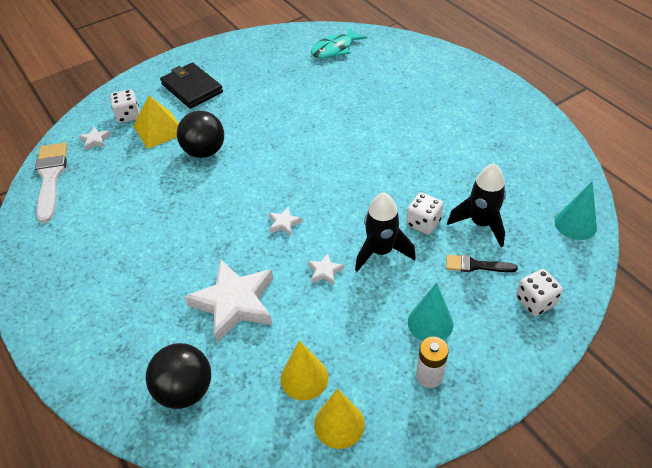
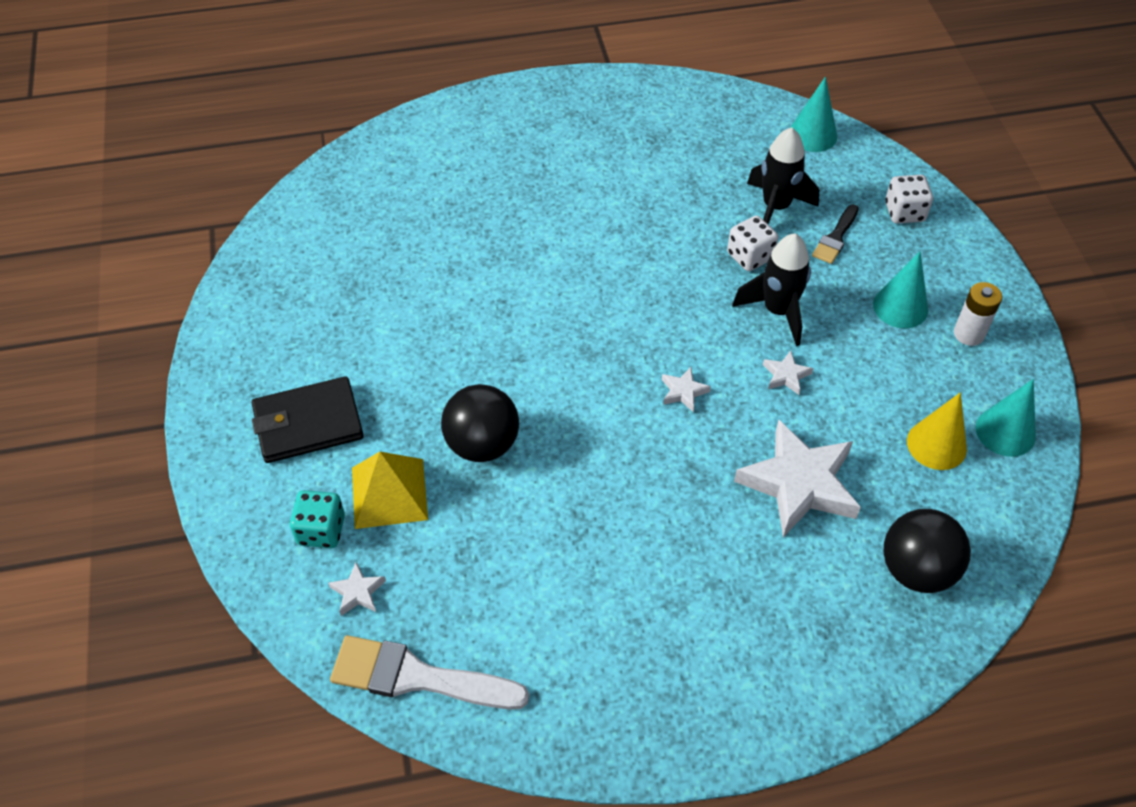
camera: 70 degrees left, 5 degrees up
white dice [110,89,140,123] -> turquoise dice [290,490,345,548]
turquoise fish [311,27,367,58] -> none
yellow cone [314,388,365,449] -> turquoise cone [976,379,1036,457]

